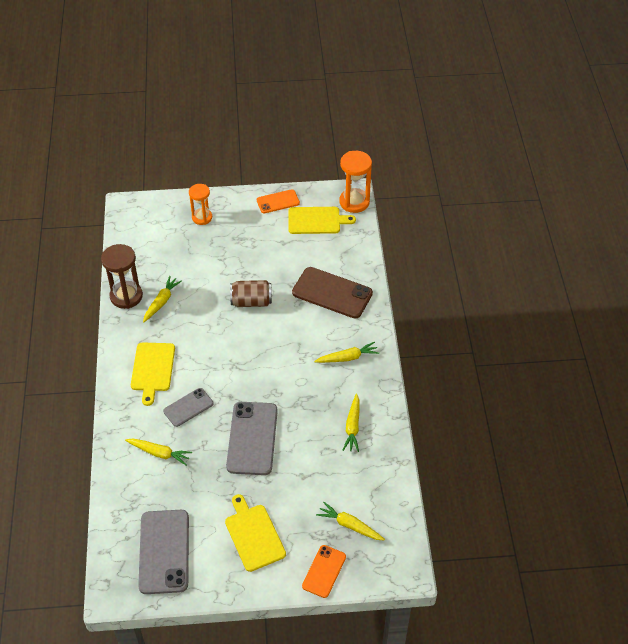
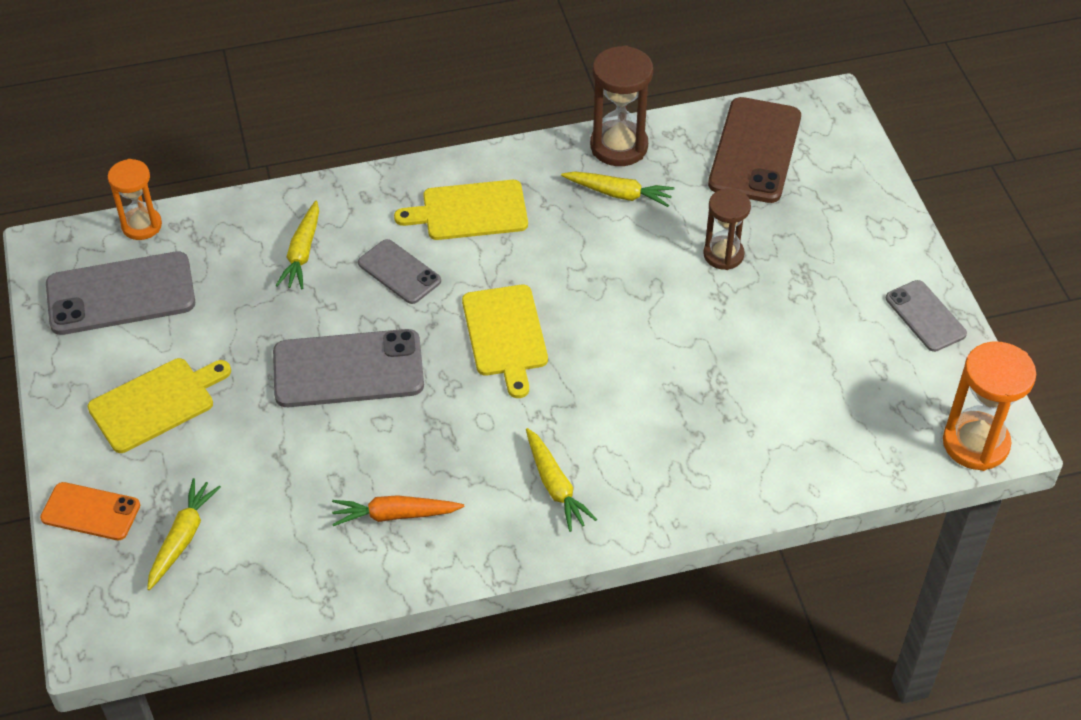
camera: 80 degrees right, 0 degrees up
orange hourglass [189,184,212,225] -> orange hourglass moved to [108,159,162,240]
brown can [230,280,272,307] -> none
orange phone [257,189,300,213] -> grey phone [886,280,967,352]
yellow cutting board [288,207,356,234] -> yellow cutting board moved to [462,285,548,398]
brown phone [292,267,373,318] -> brown phone moved to [708,97,801,203]
yellow carrot [343,393,360,452] -> orange carrot [332,495,464,526]
none -> brown hourglass [704,188,751,270]

